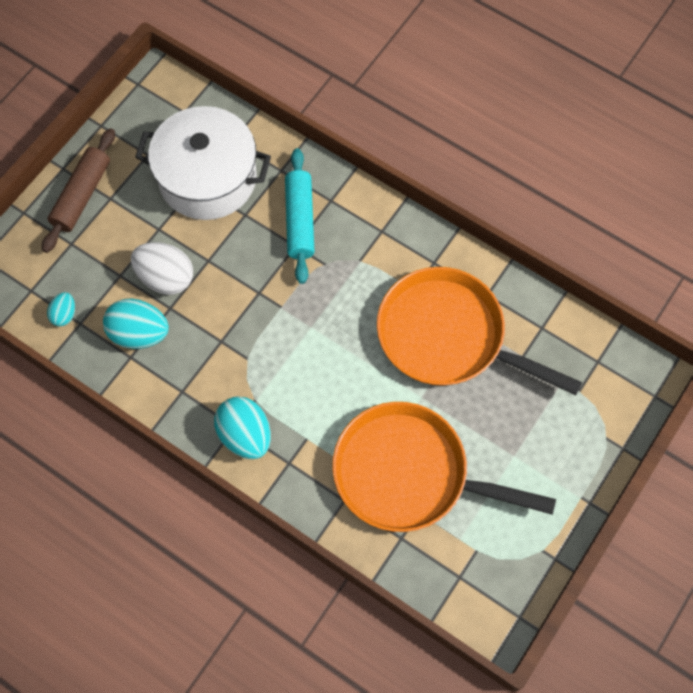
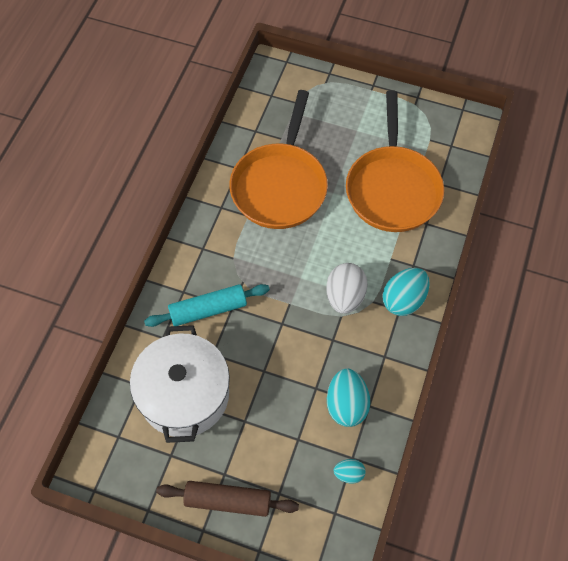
camera: 105 degrees left, 5 degrees down
white egg [131,242,193,295] -> white egg moved to [326,263,368,314]

